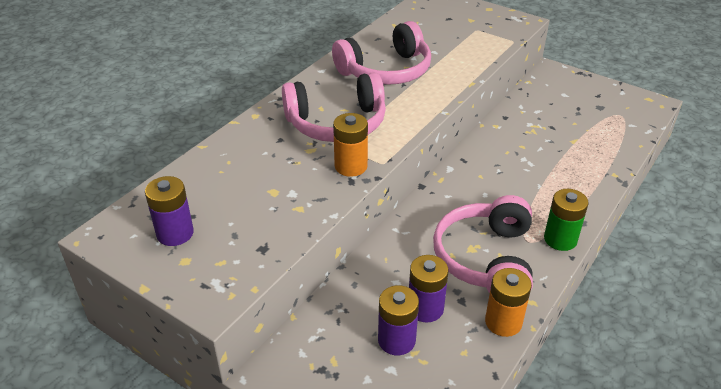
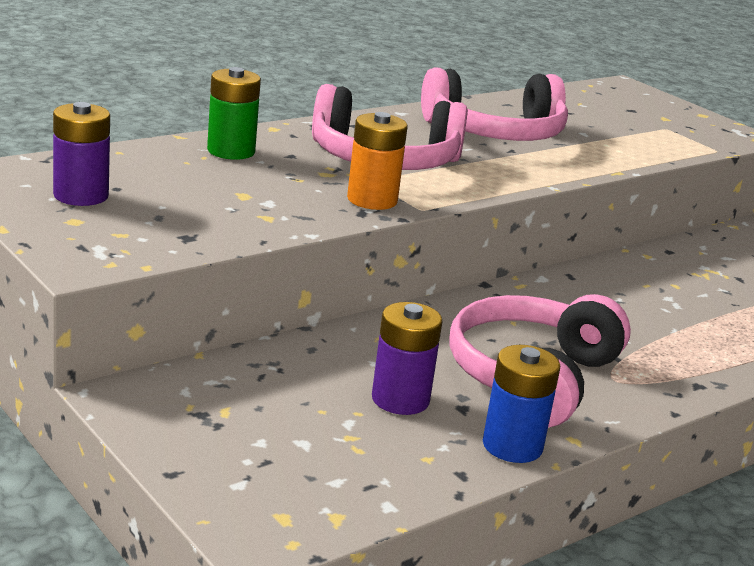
camera: 15 degrees right, 15 degrees down
purple battery [378,285,419,355] -> none
orange battery [485,268,532,337] -> blue battery [483,345,560,463]
green battery [544,189,588,251] -> green battery moved to [207,67,261,160]

